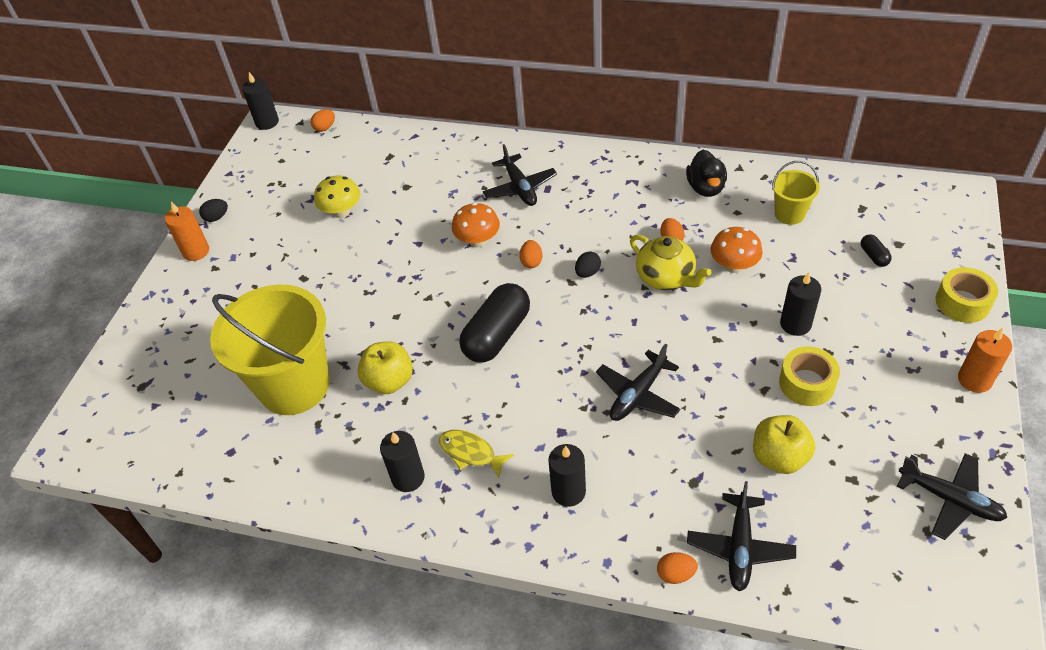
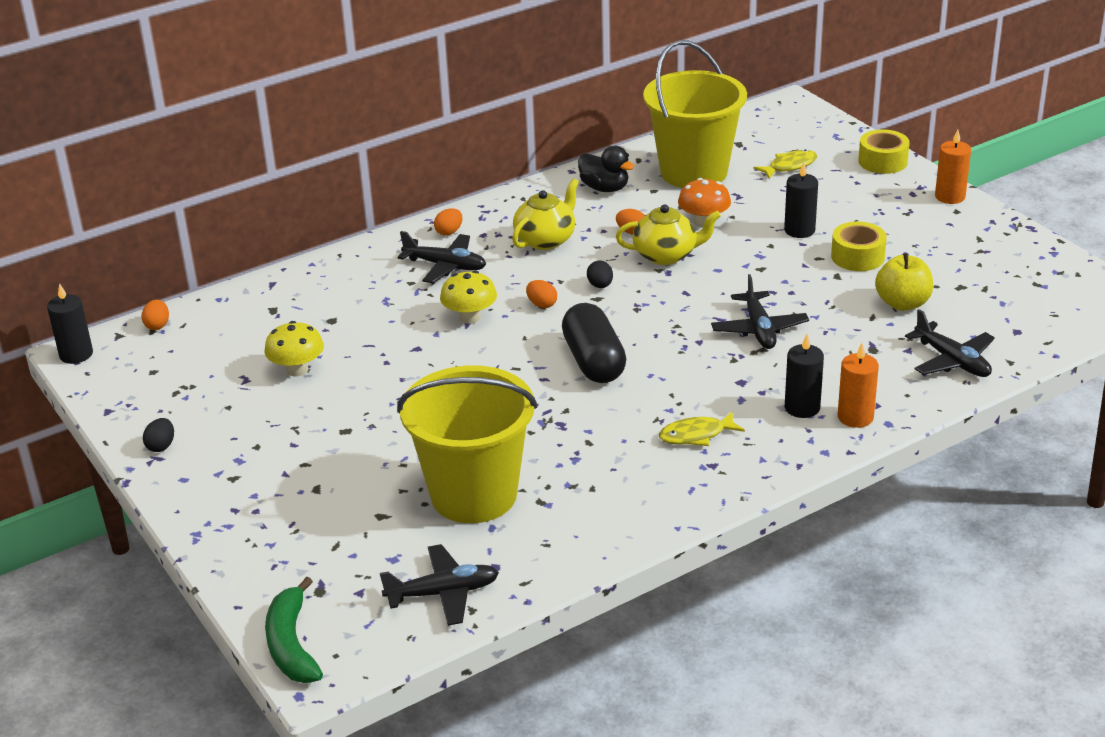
camera: 50 degrees left, 15 degrees down
orange candle [165,202,209,261] -> orange candle moved to [838,343,879,428]
yellow apple [357,341,413,394] -> none
black candle [380,431,425,492] -> none
orange mushroom [452,202,500,248] -> yellow mushroom [440,271,497,324]
orange egg [657,552,698,584] -> orange egg moved to [434,208,462,235]
yellow bucket [772,161,820,225] -> yellow bucket [643,40,747,188], size x2.15
black capsule [861,234,892,267] -> yellow fish [753,149,817,179]
black plane [897,453,1007,540] -> black plane moved to [380,544,499,626]
none -> green banana [265,577,323,683]
none -> yellow teapot [512,178,579,250]

